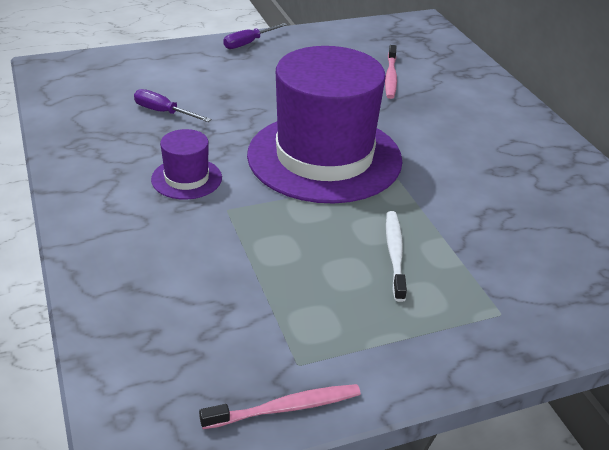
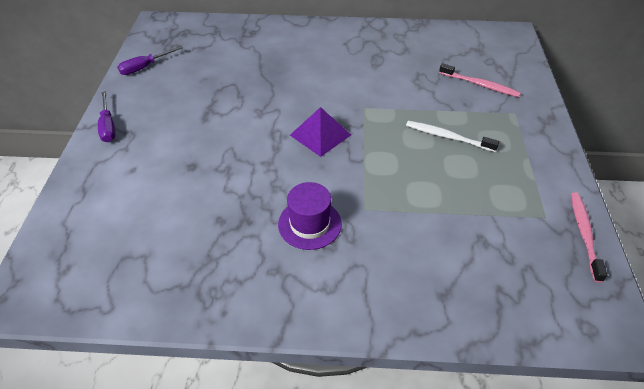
camera: 65 degrees left, 10 degrees up
purple screwdriver [134,89,211,122] -> purple screwdriver moved to [117,46,183,75]
purple hat [247,46,402,203] -> purple pyramid [290,107,351,157]
pink toothbrush [385,45,397,99] -> pink toothbrush moved to [439,63,521,97]

